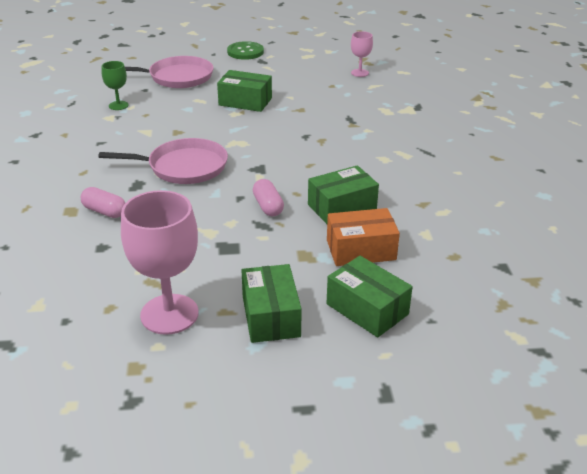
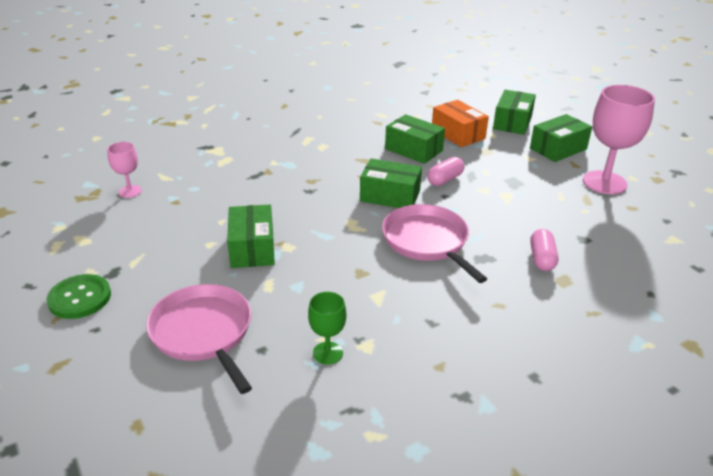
camera: 115 degrees left, 0 degrees up
none -> green box [360,158,422,208]

